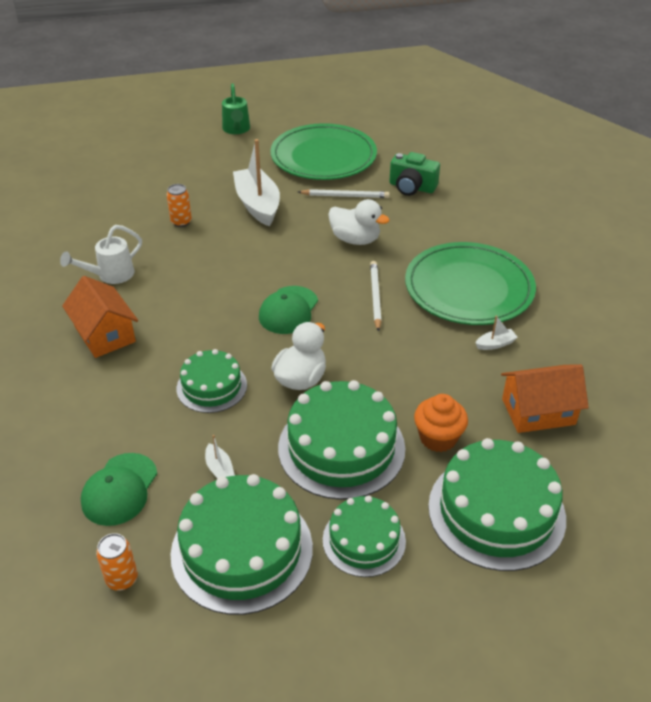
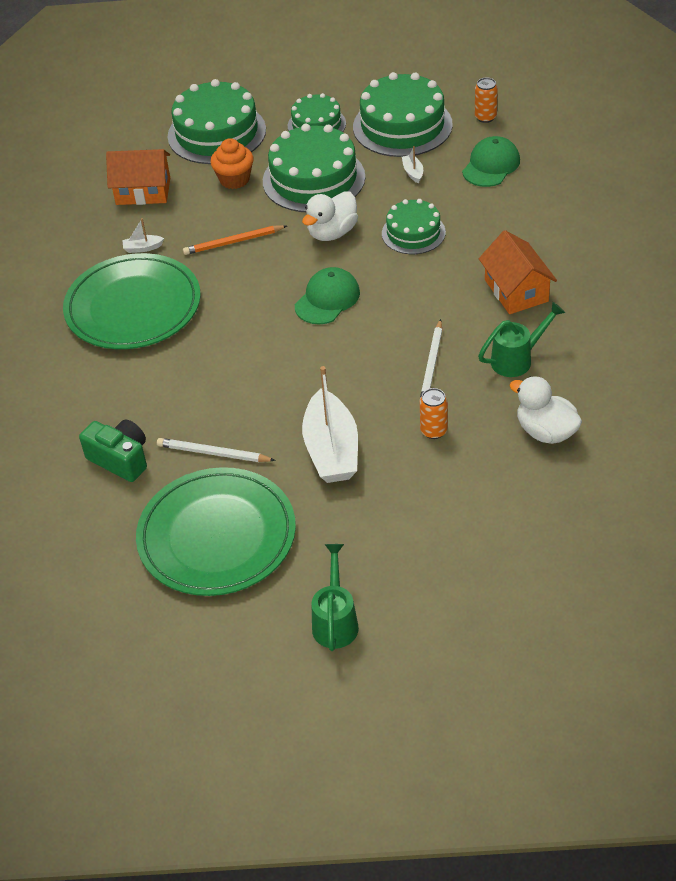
camera: 165 degrees left, 5 degrees up
white watering can [60,225,142,284] -> green watering can [478,301,565,377]
white duck [328,199,390,245] -> white duck moved to [509,376,582,444]
white pencil [370,261,382,332] -> white pencil moved to [419,319,442,402]
none -> orange pencil [183,225,287,255]

